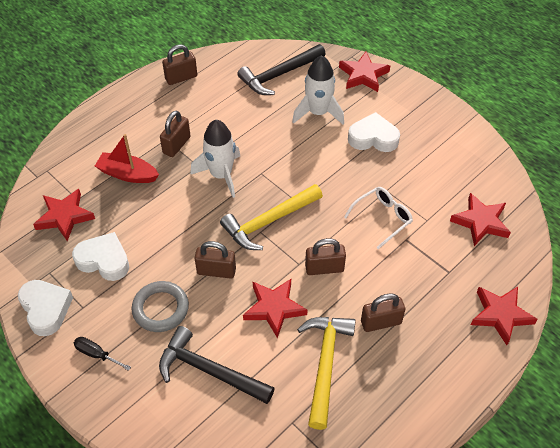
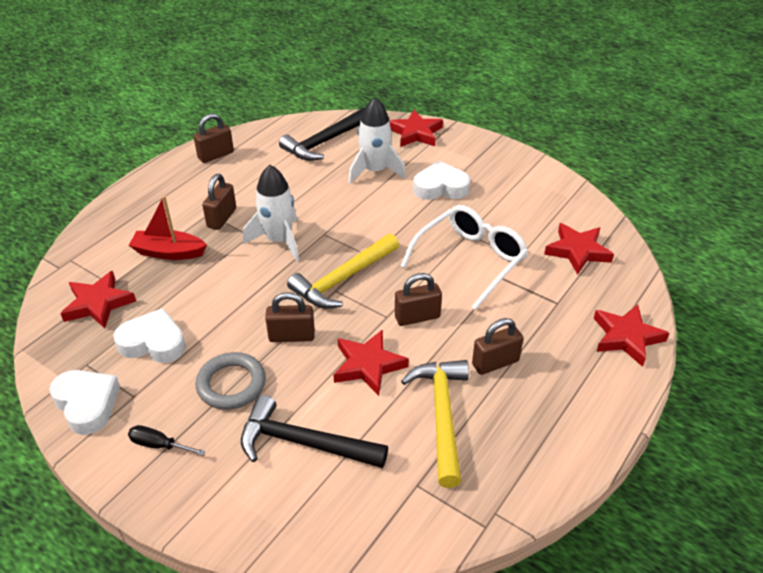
camera: 10 degrees left, 10 degrees down
white glasses [344,187,413,249] -> white glasses [400,205,528,310], size x1.62

